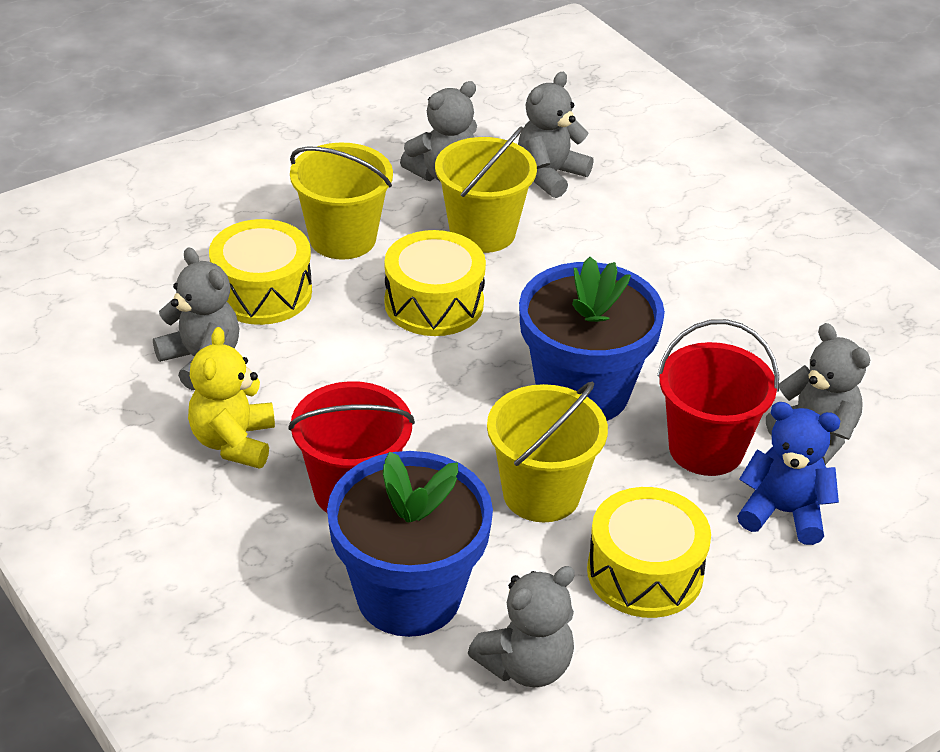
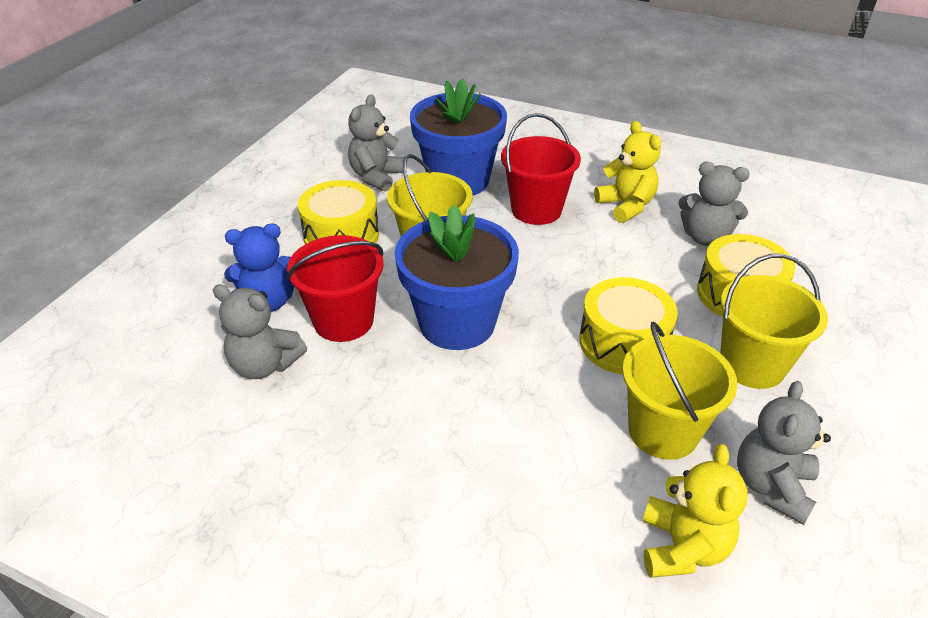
camera: 150 degrees right, 0 degrees up
grey teddy bear [518,72,594,198] -> yellow teddy bear [643,444,748,578]

